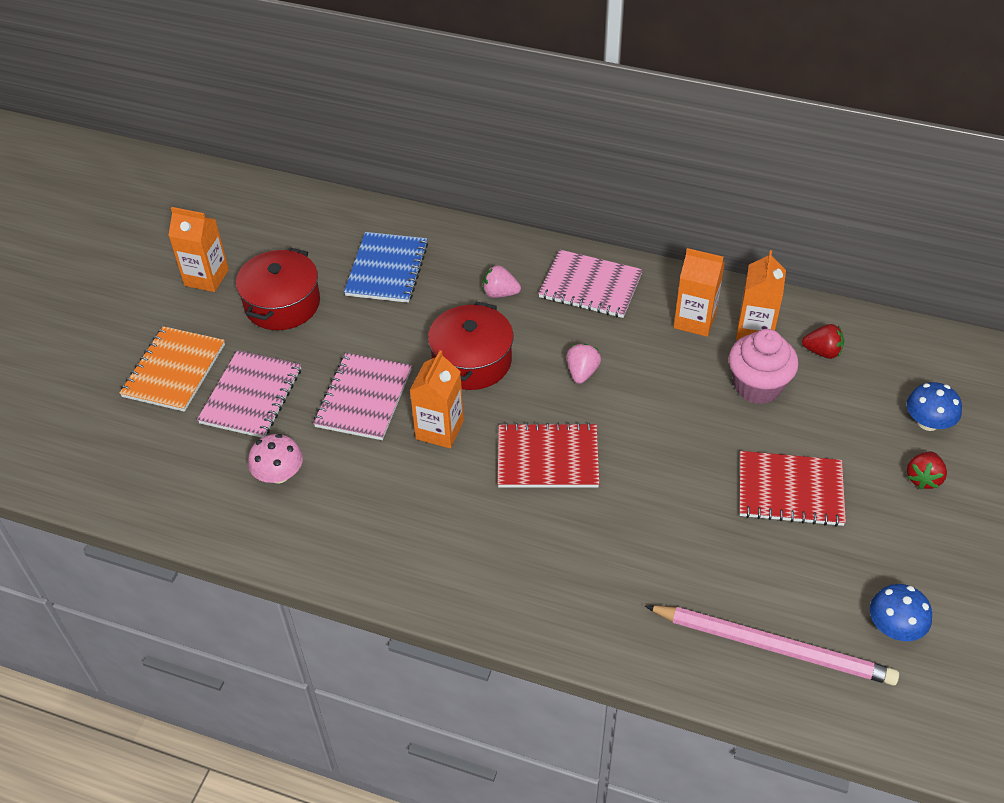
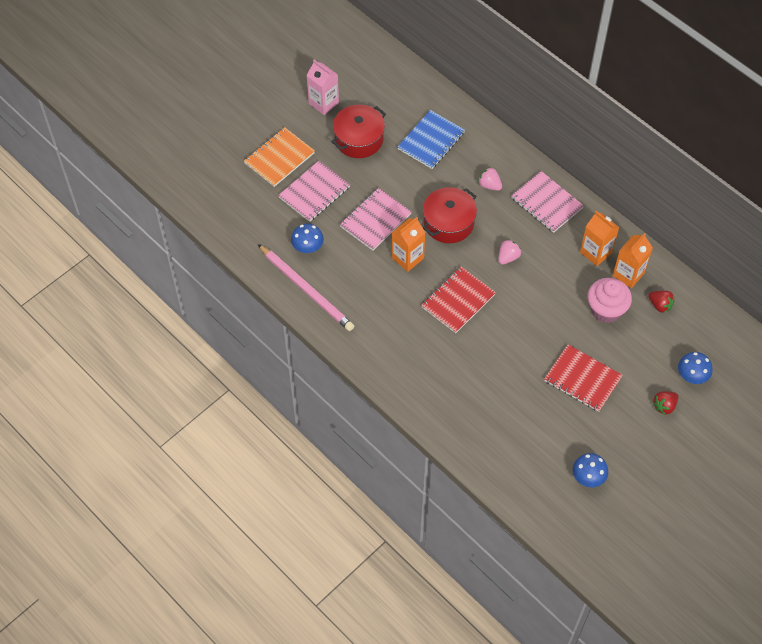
camera: 25 degrees right, 10 degrees up
orange carton [168,207,229,292] -> pink carton [306,60,339,115]
pink mushroom [248,434,303,483] -> blue mushroom [291,223,324,253]
red notebook [497,423,600,488] -> red notebook turned 75 degrees counterclockwise [421,267,496,333]
pink pencil [645,605,899,686] -> pink pencil moved to [258,244,354,331]

